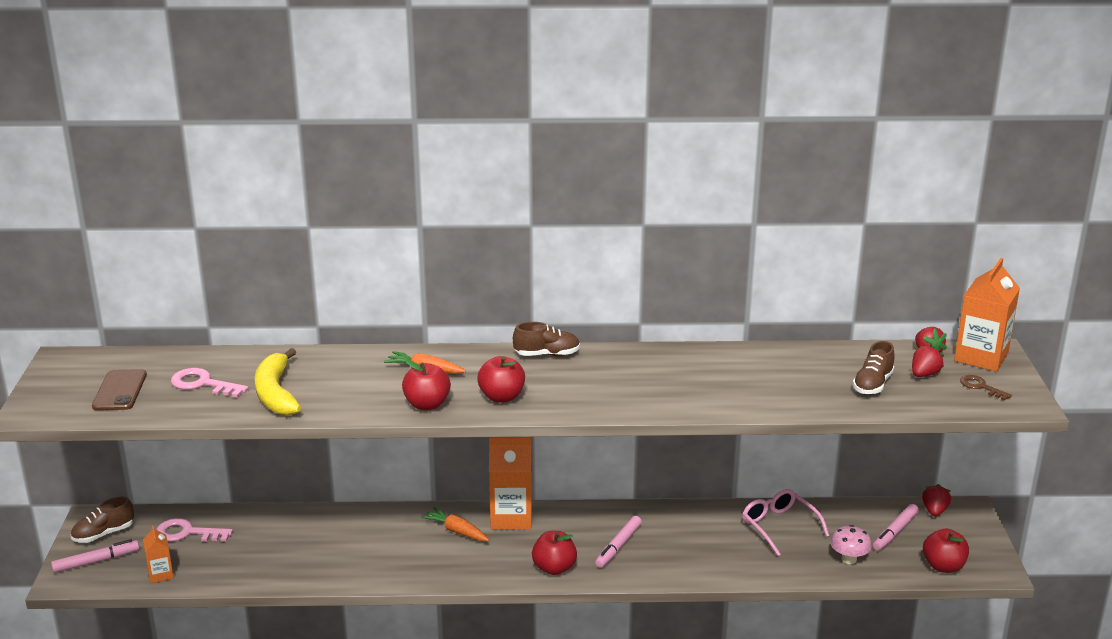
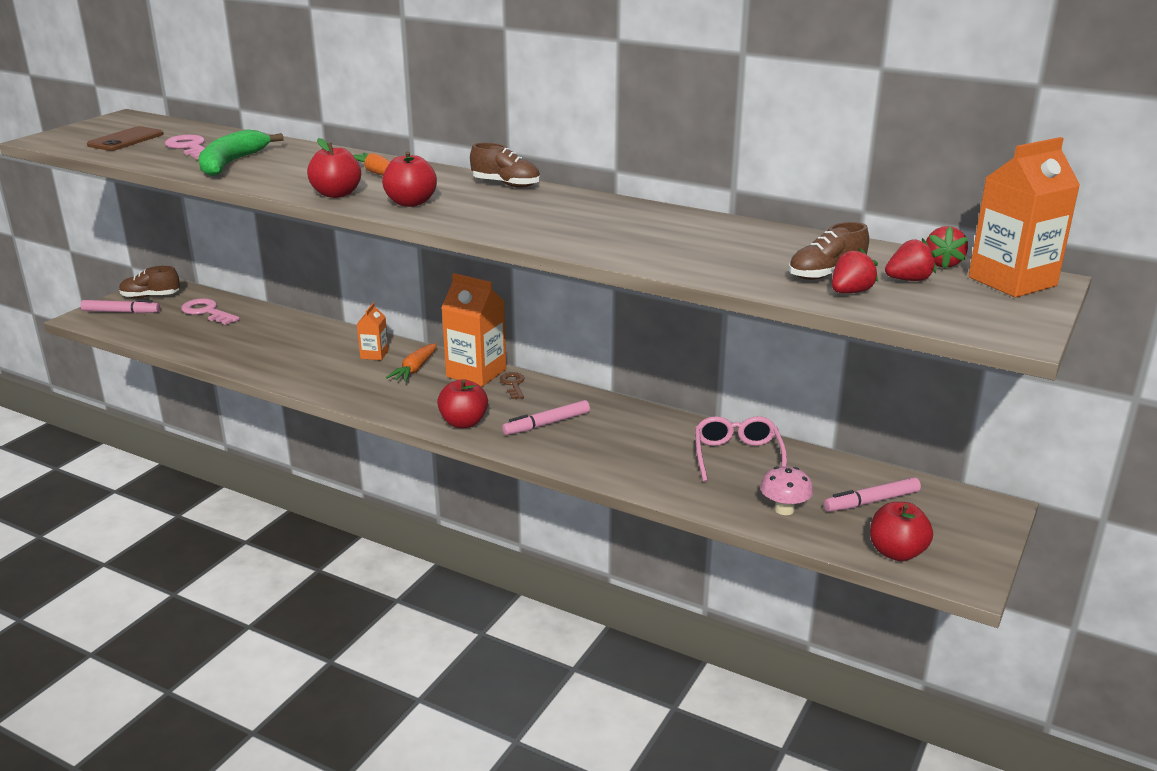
camera: 30 degrees right, 0 degrees up
orange carton [143,525,174,583] -> orange carton moved to [357,303,389,360]
yellow banana [255,348,301,415] -> green banana [199,129,284,176]
orange carrot [421,507,490,541] -> orange carrot turned 135 degrees counterclockwise [386,343,437,382]
red strawberry [922,484,951,516] -> red strawberry moved to [832,248,879,293]
brown key [960,375,1012,401] -> brown key moved to [500,372,525,399]

